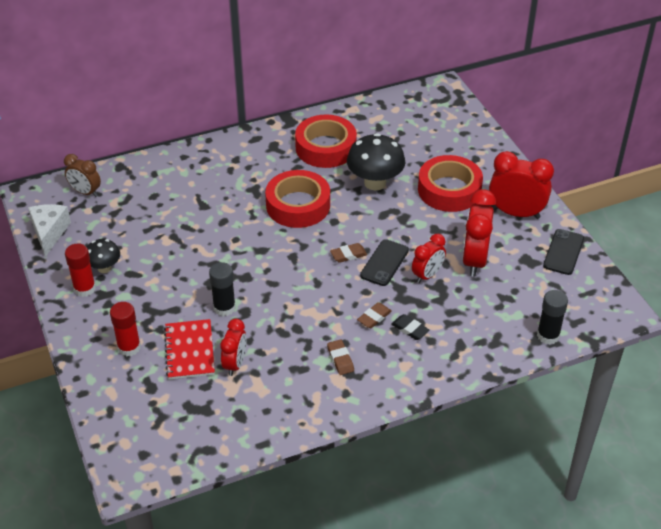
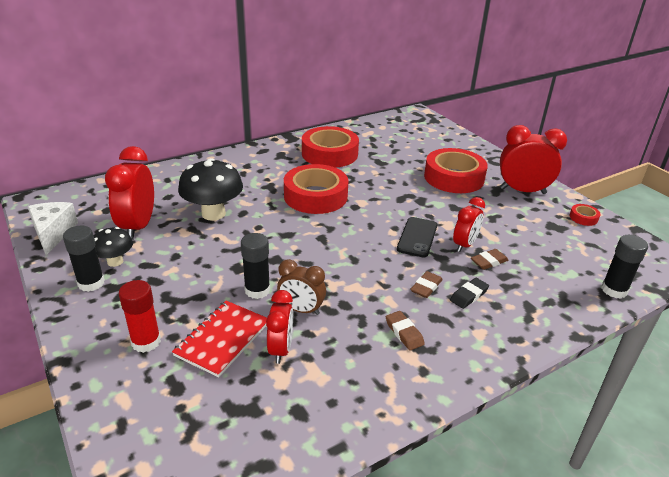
camera: 10 degrees left, 10 degrees down
brown clock [64,154,101,197] -> brown clock moved to [277,259,326,315]
red glue stick [65,243,96,297] -> black glue stick [63,226,105,292]
red notebook [164,319,215,380] -> red notebook turned 45 degrees clockwise [172,301,267,377]
brown eraser [330,243,367,263] -> brown eraser moved to [471,249,509,270]
black mushroom [347,133,406,190] -> black mushroom moved to [178,158,243,221]
black eraser [391,314,429,340] -> black eraser turned 75 degrees counterclockwise [450,278,489,309]
red clock [462,189,496,277] -> red clock moved to [105,146,154,240]
black phone [543,229,584,275] -> red tape [569,204,600,226]

